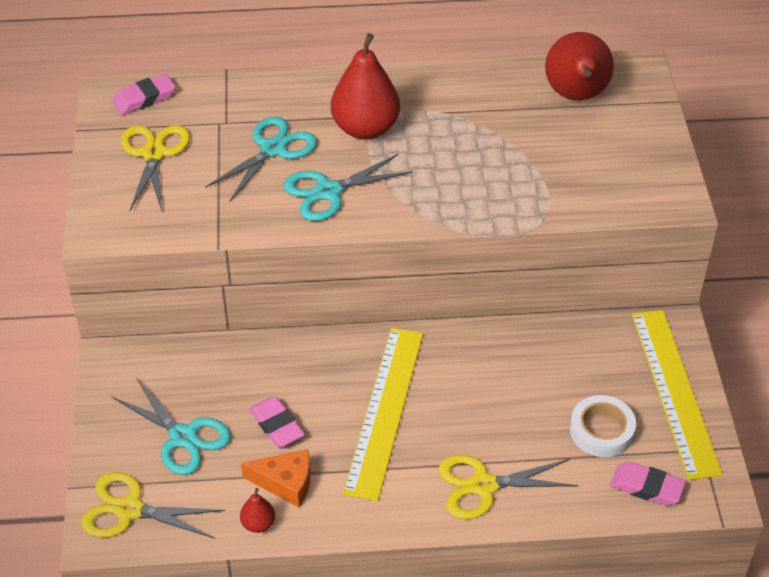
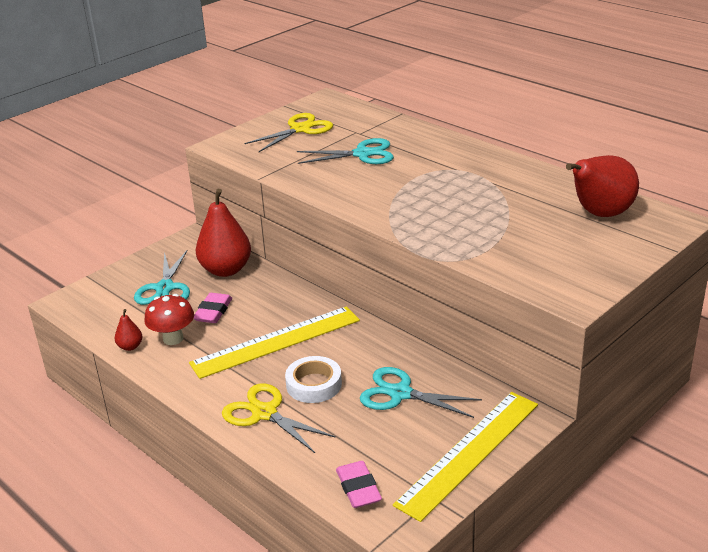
camera: 50 degrees right, 15 degrees down
yellow scissors [81,472,225,539] -> none
pink eraser [112,74,176,115] -> none
orange cheese [241,449,311,507] -> red mushroom [144,294,194,345]
turquoise scissors [283,154,413,221] -> turquoise scissors moved to [360,367,482,418]
red pear [331,33,400,140] -> red pear moved to [196,189,251,277]
white tape [570,395,636,457] -> white tape moved to [285,356,342,403]

